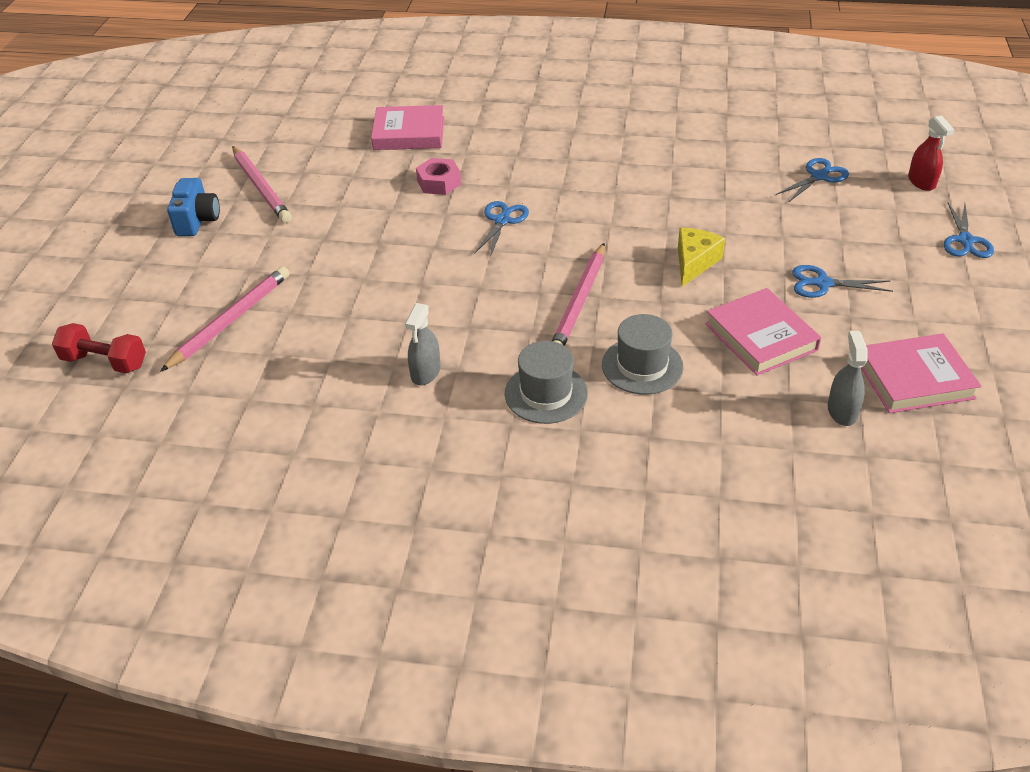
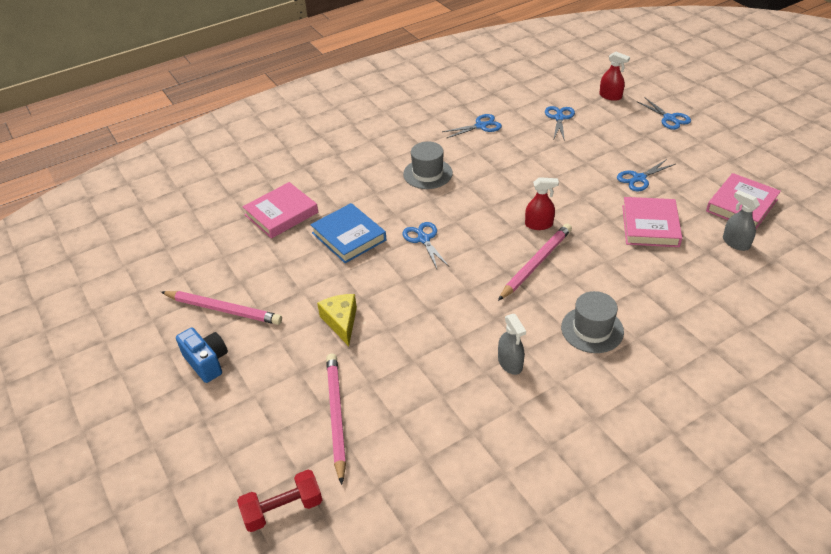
camera: 40 degrees left, 0 degrees up
pink nut [416,158,461,195] -> blue book [310,203,386,263]
pink pencil [552,243,605,346] -> pink pencil turned 120 degrees counterclockwise [498,224,572,301]
grey hat [602,314,683,395] -> grey hat moved to [403,141,453,189]
yellow cheese [678,228,725,287] -> yellow cheese moved to [317,294,357,346]
pink book [705,288,821,376] -> pink book turned 75 degrees clockwise [622,197,682,247]
none -> blue scissors [442,114,502,138]
none -> red spray bottle [525,177,559,230]

